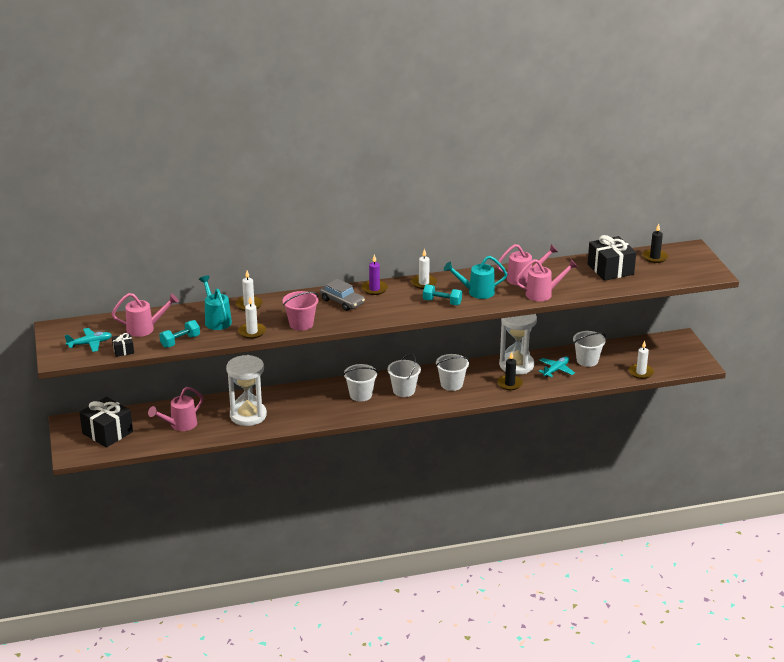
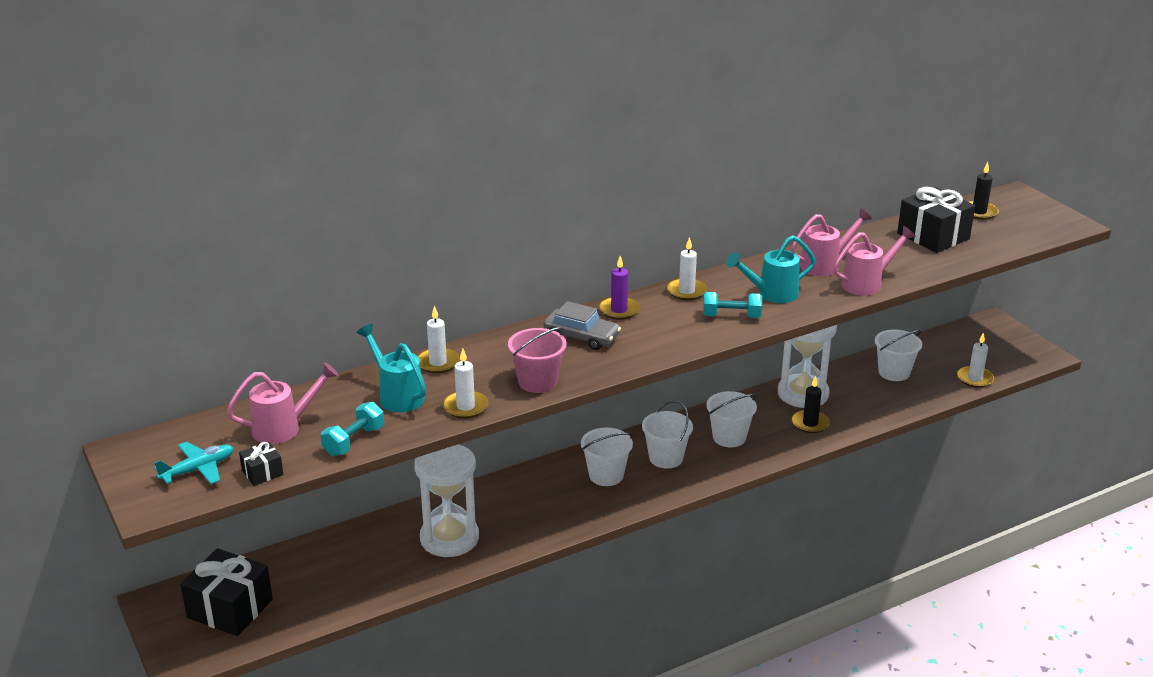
camera: 15 degrees left, 0 degrees up
pink watering can [148,387,203,431] -> none
turquoise plane [538,357,575,377] -> none

